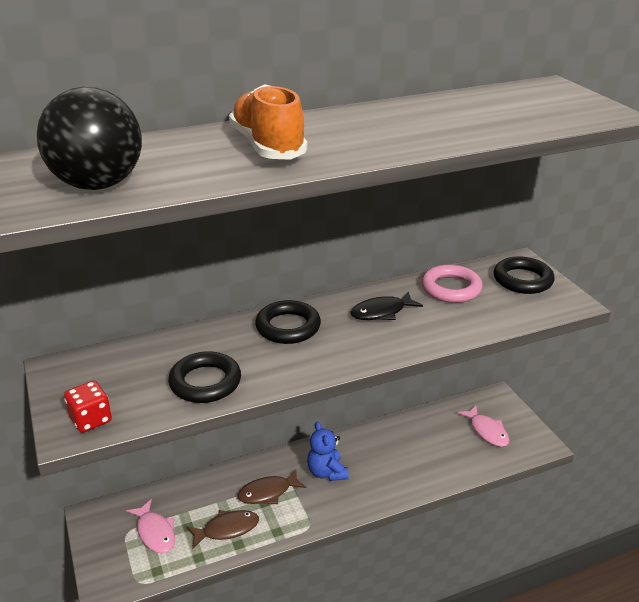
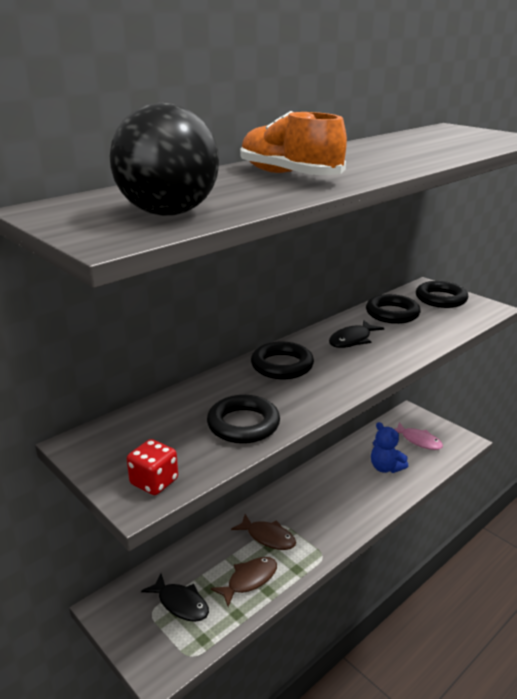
camera: 20 degrees left, 5 degrees down
pink fish [126,499,175,553] -> black fish [141,574,209,622]
brown fish [238,470,306,504] -> brown fish turned 105 degrees counterclockwise [231,514,296,550]
blue teddy bear [307,421,349,481] -> blue teddy bear moved to [371,422,408,473]
pink ring [421,264,482,303] -> black ring [366,294,420,324]

